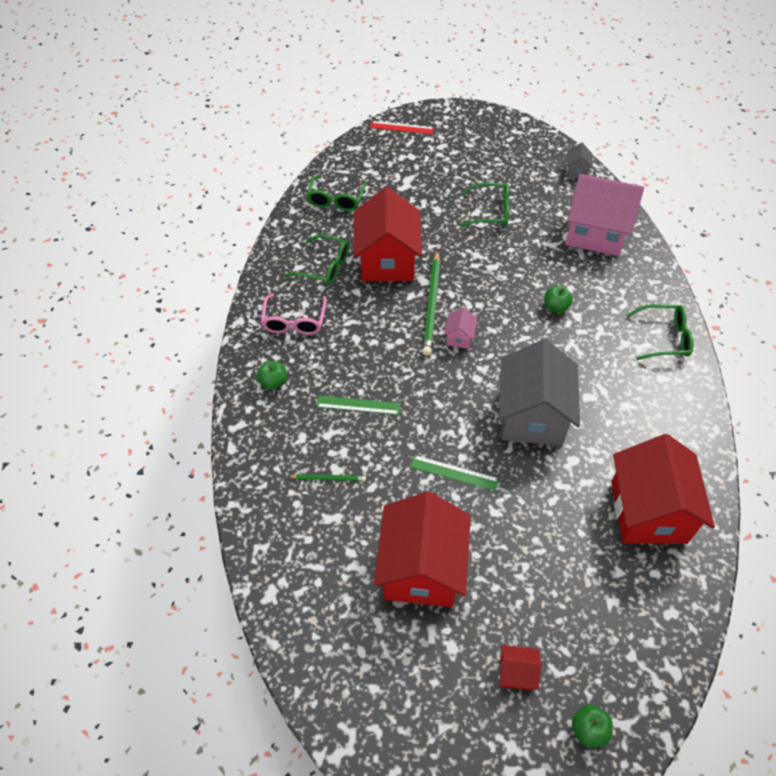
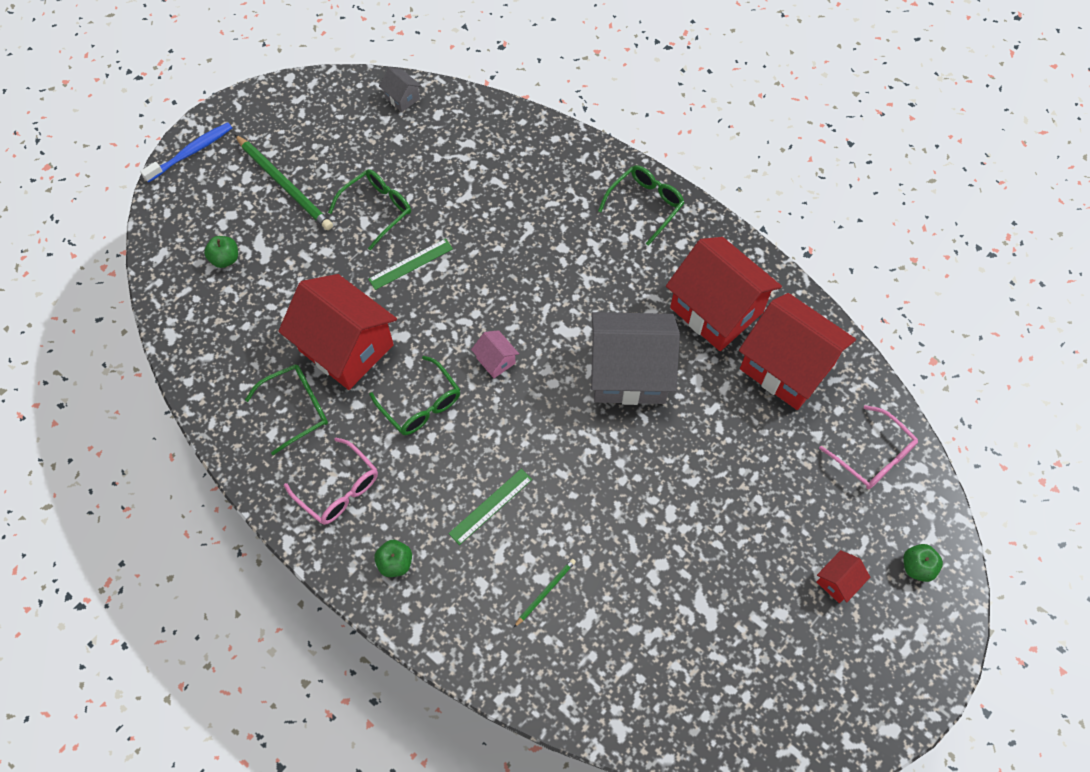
camera: 50 degrees left, 10 degrees up
green glasses [306,175,367,211] -> green glasses moved to [369,356,460,435]
red ruler [370,121,434,134] -> none
red house [374,491,471,607] -> red house moved to [666,237,782,351]
green ruler [410,455,499,491] -> green ruler moved to [368,238,453,290]
green pencil [423,251,440,356] -> green pencil moved to [234,134,333,230]
grey house [499,339,580,446] -> grey house turned 45 degrees counterclockwise [591,312,680,405]
green apple [544,286,573,313] -> green apple moved to [204,236,238,268]
pink house [565,174,644,256] -> none
none -> blue toothbrush [140,122,232,183]
none -> pink glasses [819,405,918,489]

